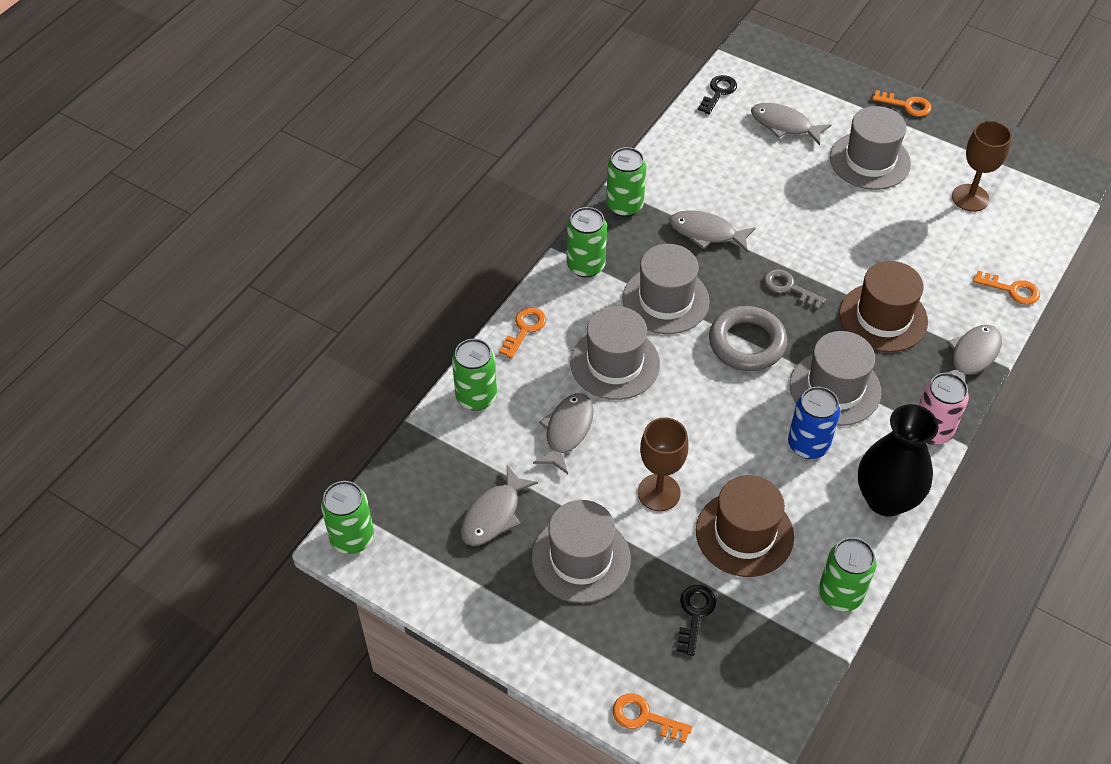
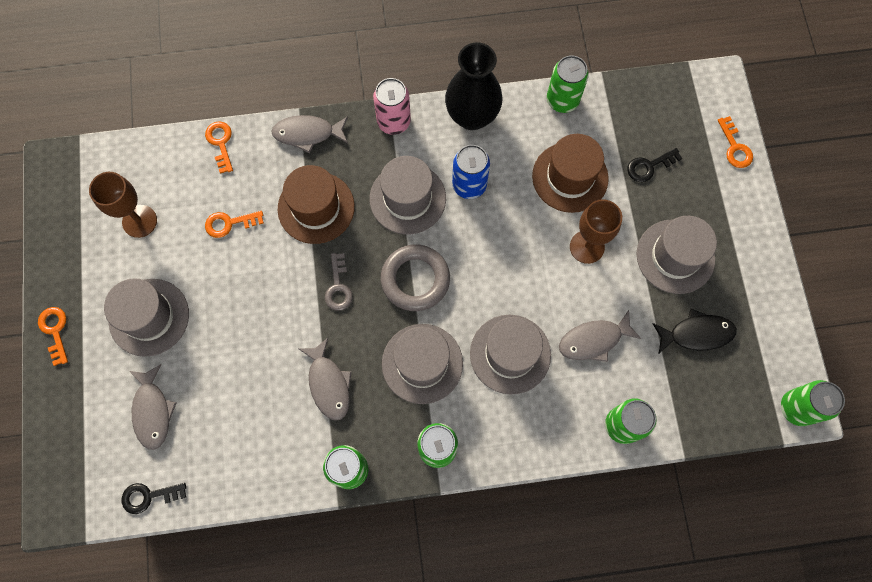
camera: 130 degrees left, 20 degrees up
grey fish [460,465,538,546] -> black fish [652,309,737,353]
orange key [499,307,546,359] -> orange key moved to [205,211,264,238]

